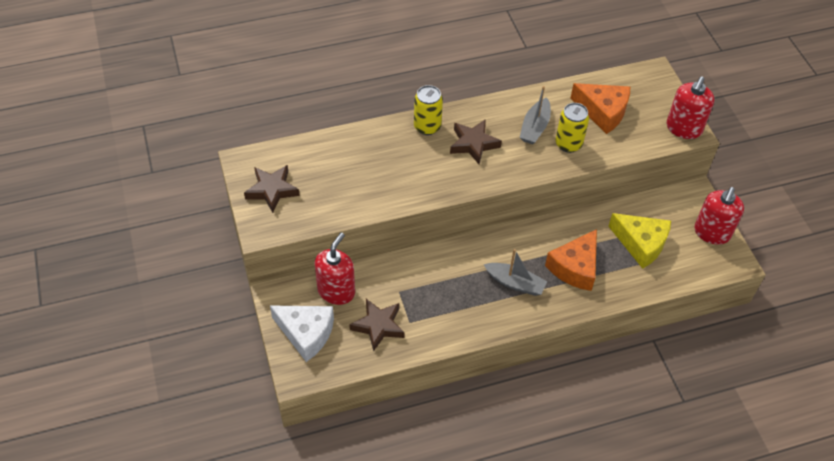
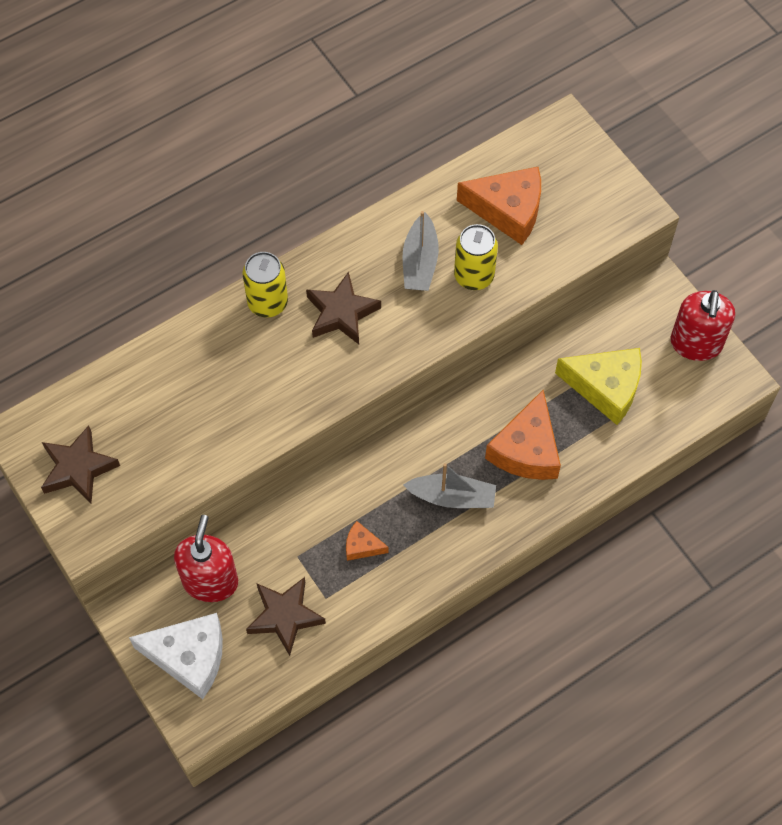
camera: 15 degrees left, 10 degrees up
red soap dispenser [666,76,715,139] -> none
none -> orange cheese [346,521,389,561]

